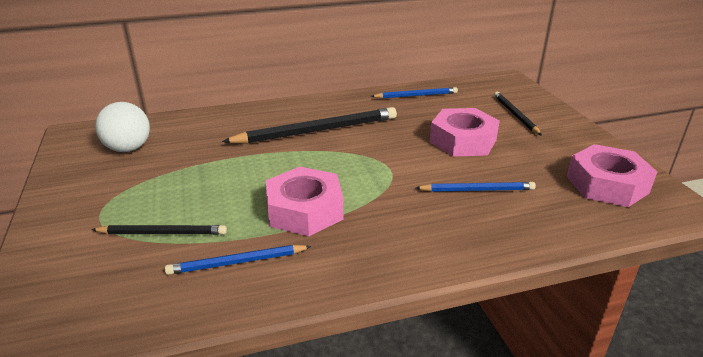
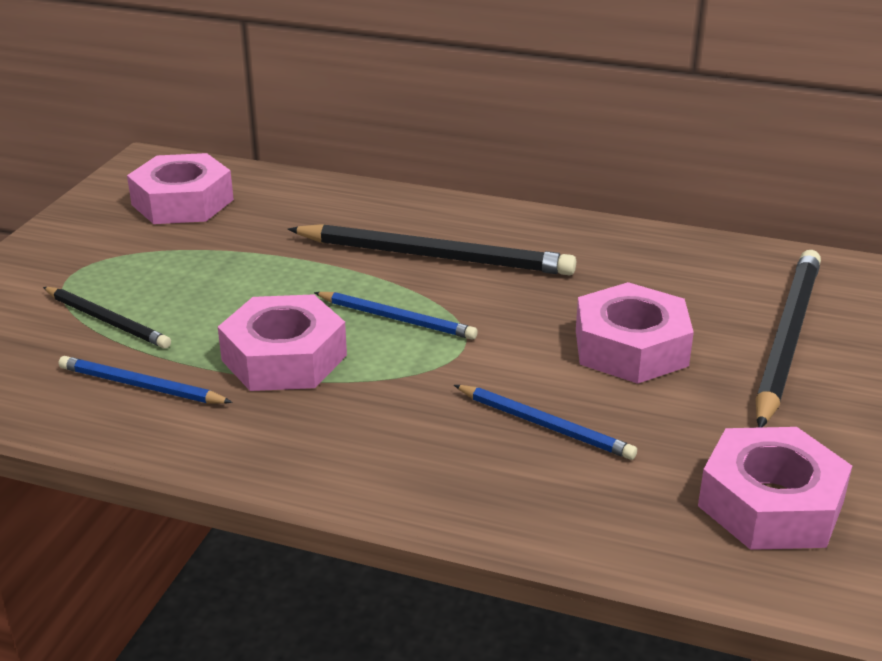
camera: 35 degrees right, 0 degrees up
white ball [95,102,150,152] -> pink nut [127,153,234,224]
blue pencil [371,87,458,99] -> blue pencil moved to [314,292,478,340]
black pencil [494,92,542,136] -> black pencil [756,250,821,428], size x1.78

